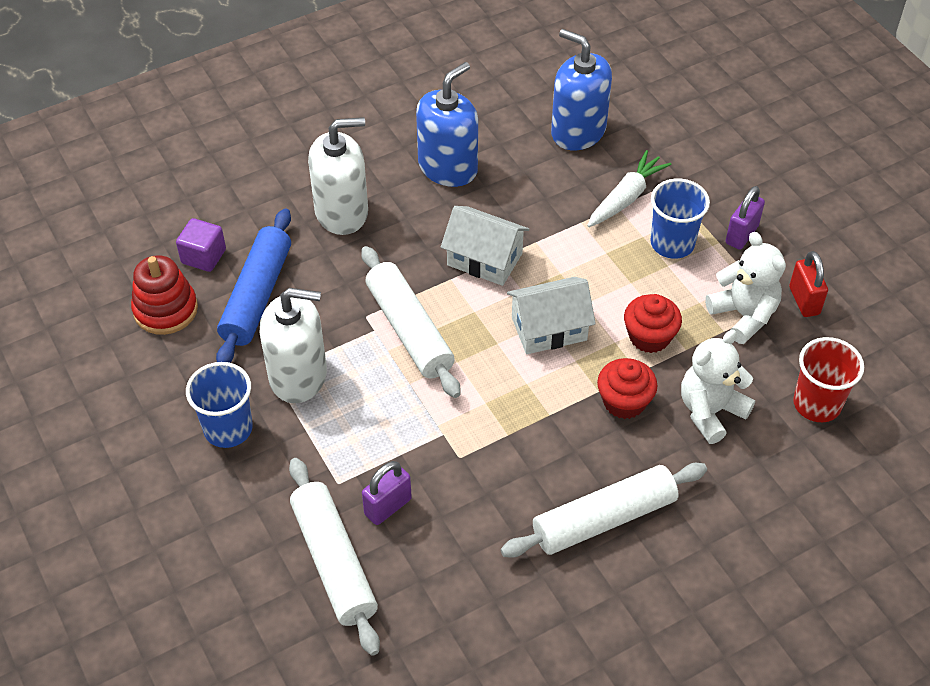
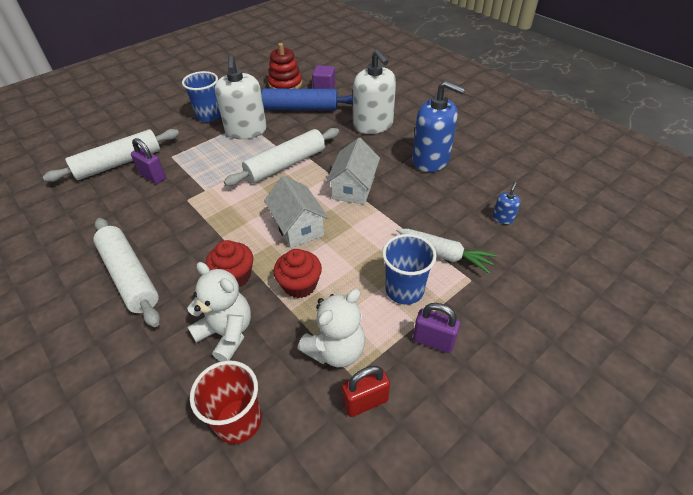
camera: 80 degrees right, 5 degrees down
blue soap dispenser [551,29,612,150] -> blue soap dispenser [493,182,521,224], size x0.42

